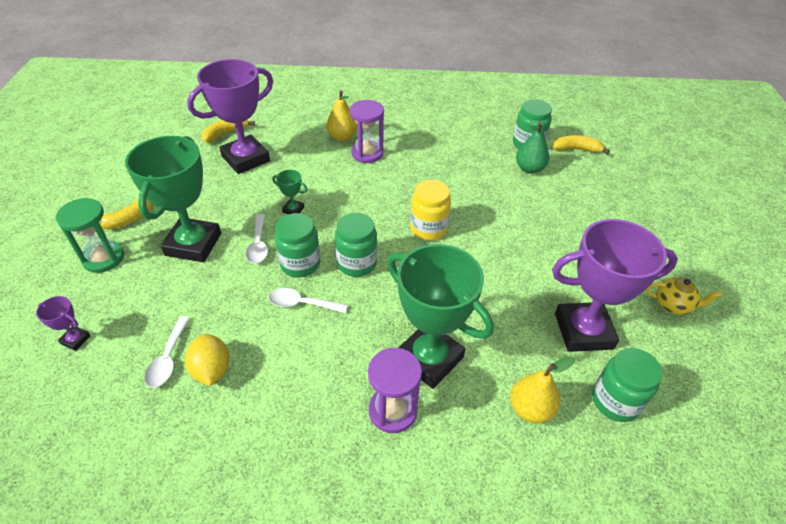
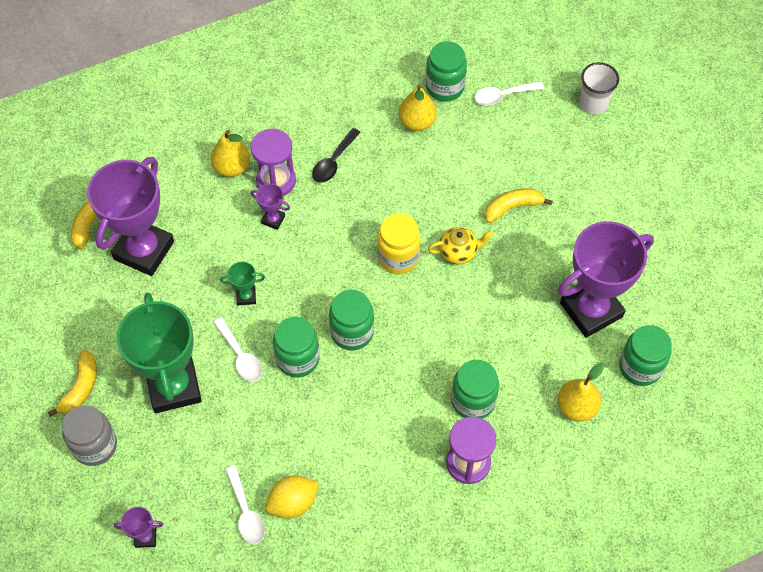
camera: 25 degrees left, 15 degrees up
green hourglass [56,198,124,273] -> grey jar [62,405,117,466]
yellow lemon [185,334,230,386] -> yellow lemon turned 75 degrees counterclockwise [265,476,319,519]
white spoon [269,288,348,313] -> white spoon moved to [474,81,544,105]
green trophy [387,244,494,389] -> green jar [451,360,499,419]
green pear [516,122,549,174] -> none
yellow banana [553,135,610,155] -> yellow banana moved to [484,188,553,223]
yellow teapot [645,277,722,315] -> yellow teapot moved to [428,227,493,265]
none -> purple trophy [251,184,290,230]
none -> black spoon [312,128,361,183]
none -> yellow pear [399,85,437,131]
none -> white cup [580,62,619,114]

